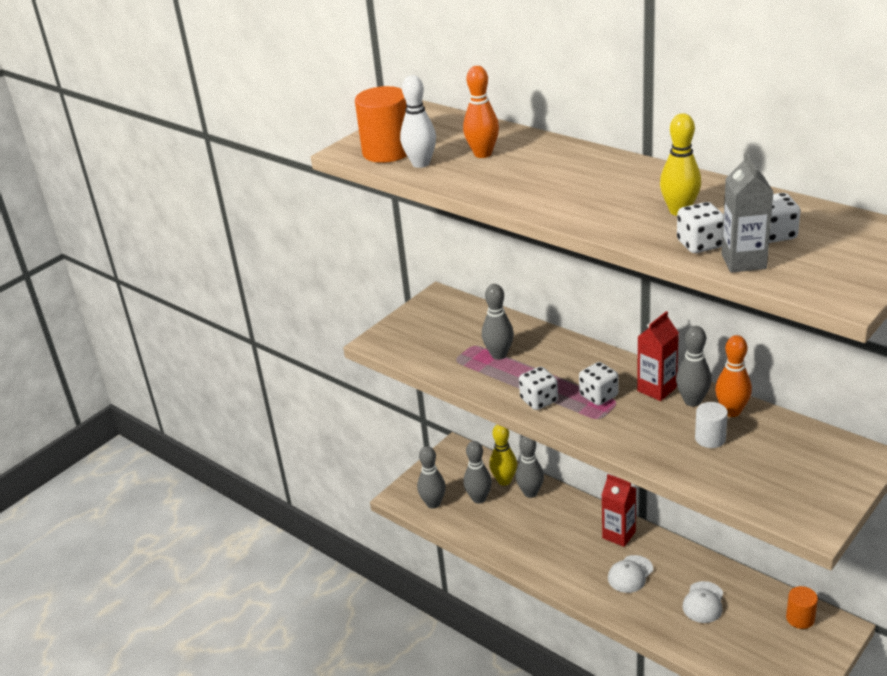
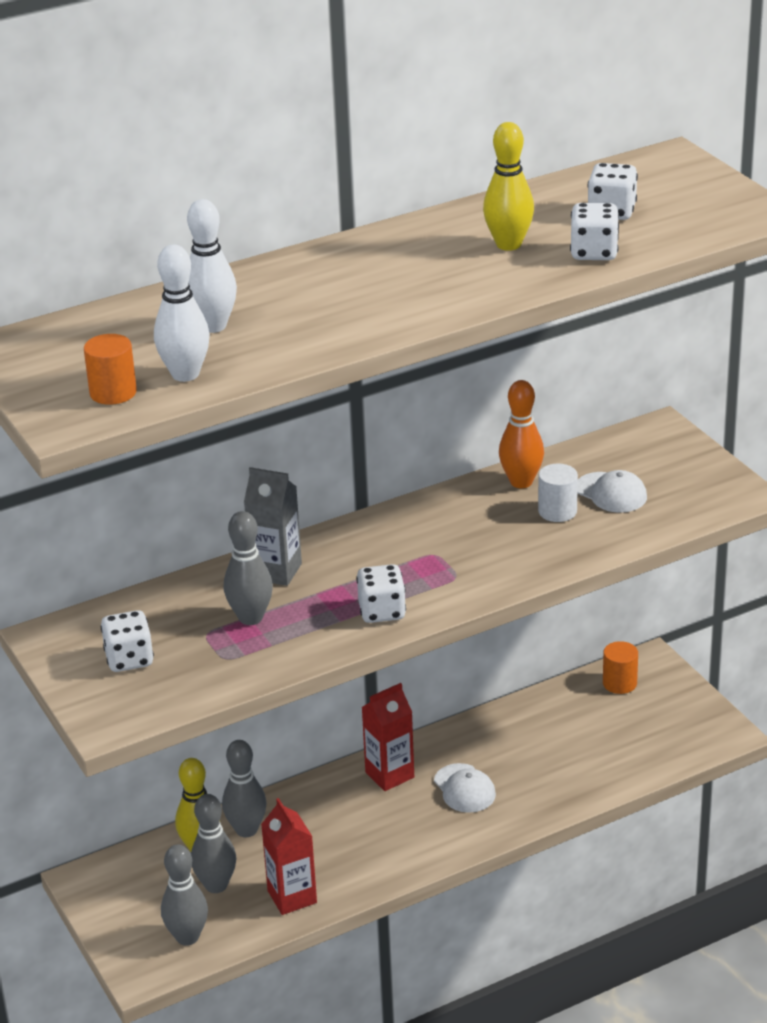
camera: 70 degrees left, 0 degrees up
orange cylinder [355,86,407,163] -> orange cylinder [84,334,137,405], size x0.58
orange bowling pin [463,66,499,158] -> white bowling pin [187,199,237,333]
white dice [579,362,618,406] -> white dice moved to [101,610,154,672]
red carton [637,311,679,401] -> red carton moved to [261,798,317,915]
grey bowling pin [676,326,712,407] -> none
white cap [682,581,723,623] -> white cap moved to [577,470,647,513]
grey carton [721,153,773,273] -> grey carton moved to [244,467,302,586]

